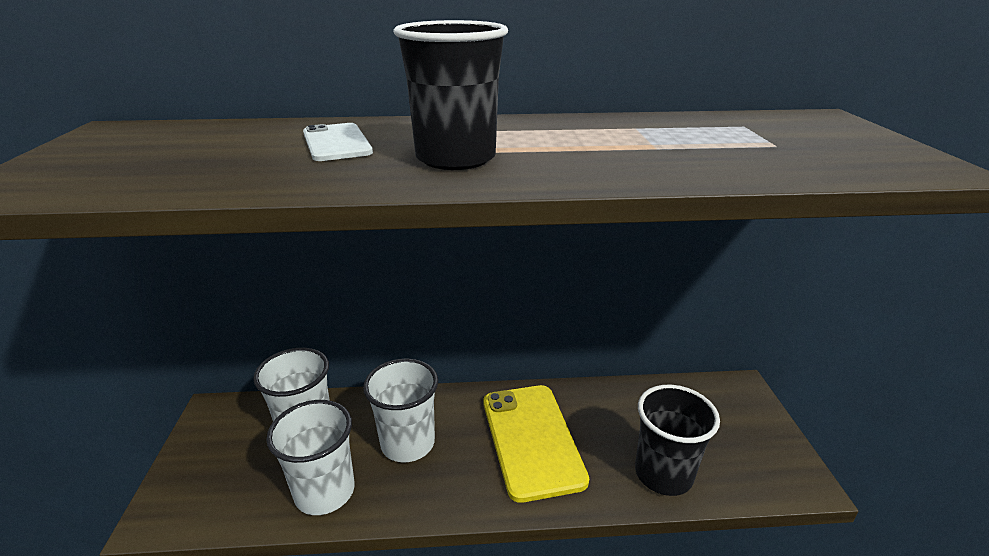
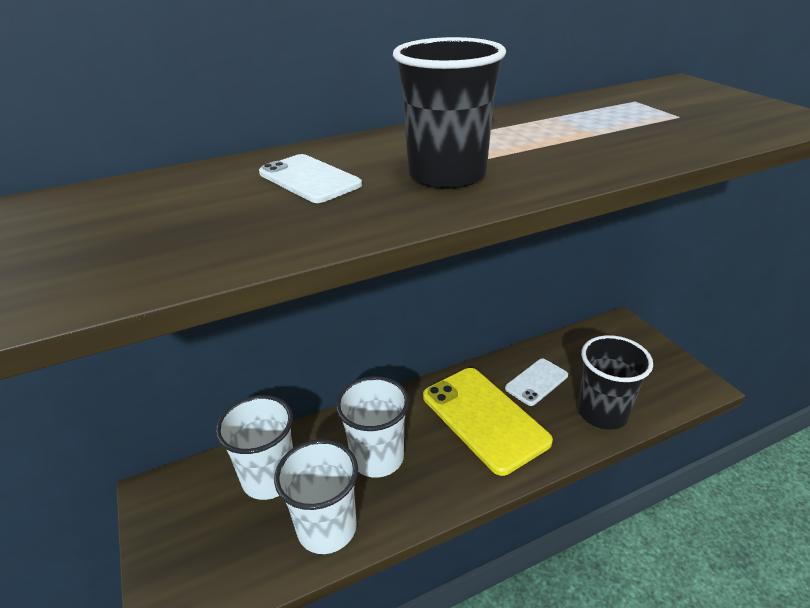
camera: 20 degrees left, 5 degrees up
none -> white phone [505,358,568,406]

